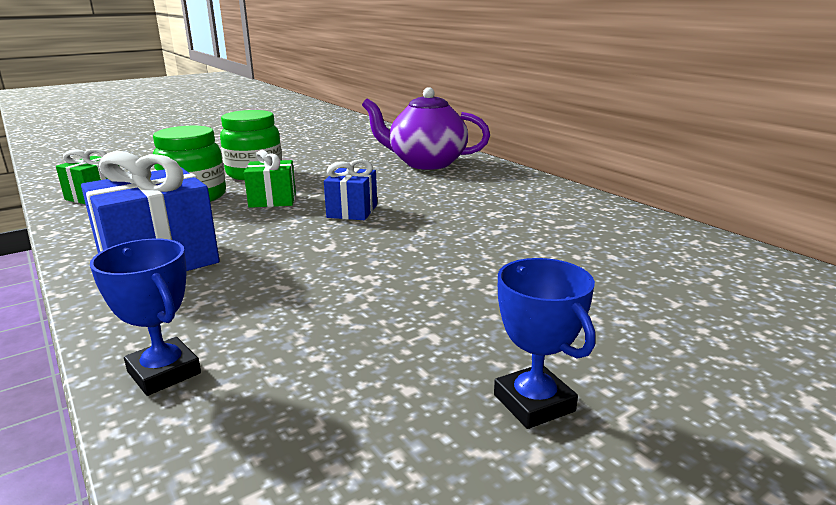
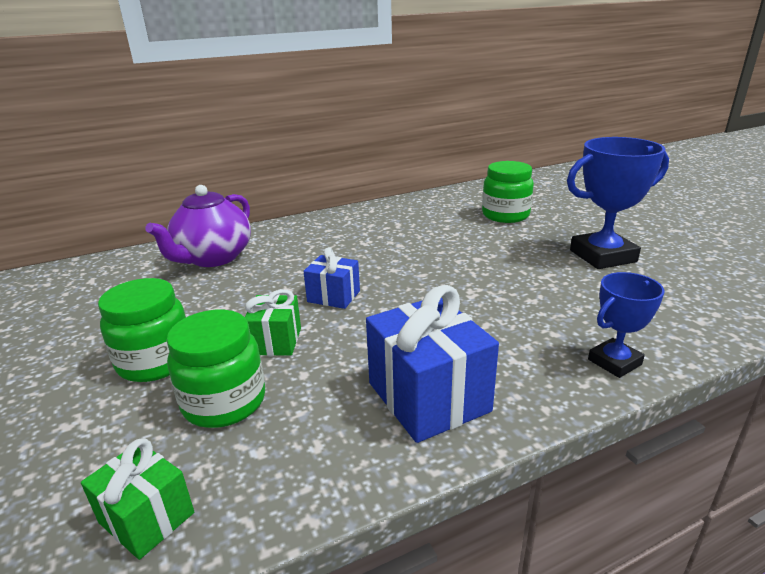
camera: 80 degrees left, 5 degrees up
blue trophy [494,258,595,429] -> blue trophy [567,137,669,269], size x1.74
none -> green jar [482,161,534,223]

